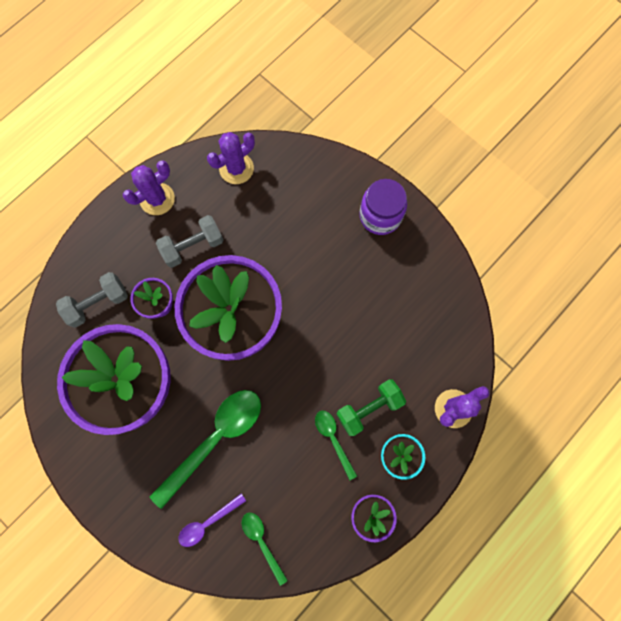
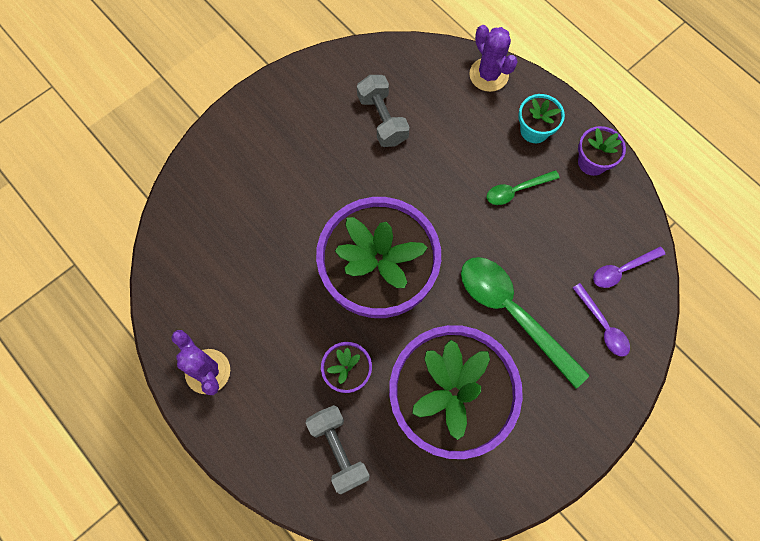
camera: 85 degrees left, 5 degrees down
grey dumbbell [156,215,224,268] -> grey dumbbell moved to [357,75,410,147]
purple cactus [207,132,255,184] -> none
green spoon [242,513,288,586] -> purple spoon [593,246,666,288]
green dumbbell [336,379,406,436] -> none
purple jar [360,179,407,235] -> none

